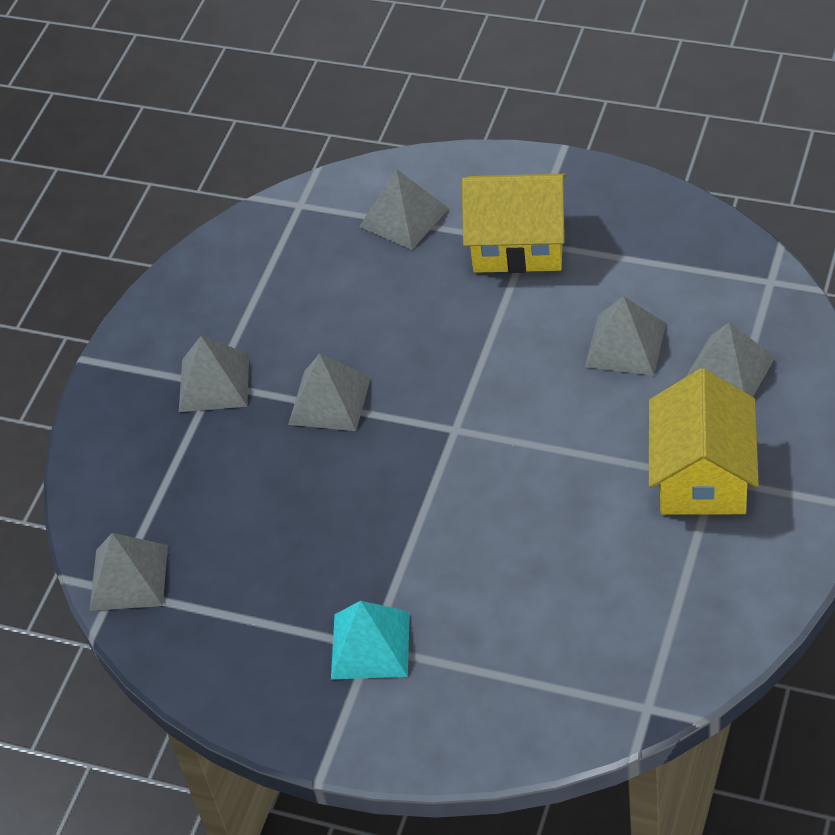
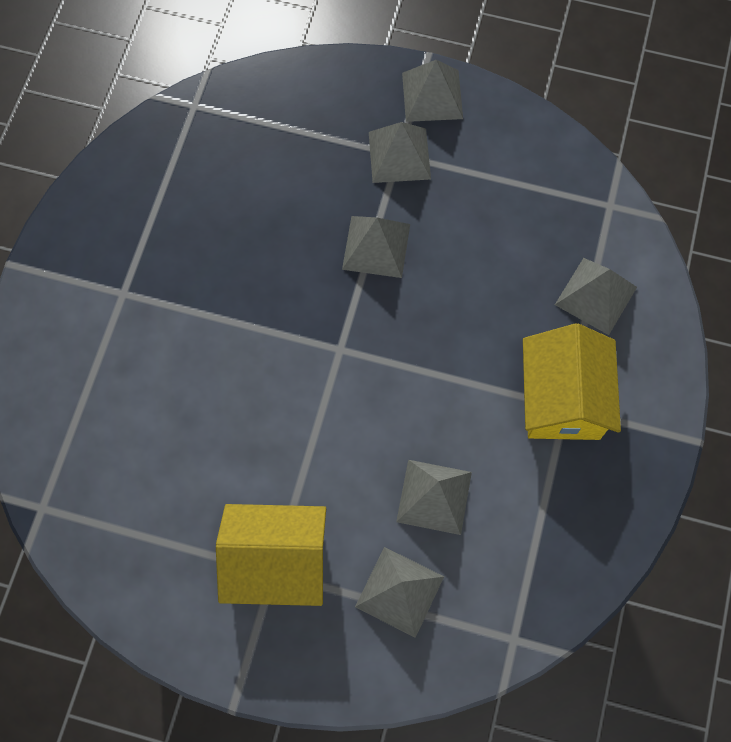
camera: 80 degrees right, 20 degrees up
grey pyramid [90,533,168,611] -> grey pyramid moved to [402,60,463,122]
turquoise pyramid [331,601,410,679] -> none

